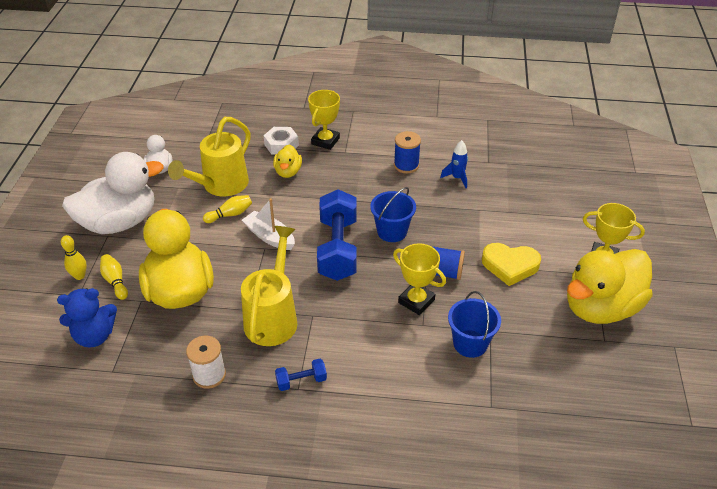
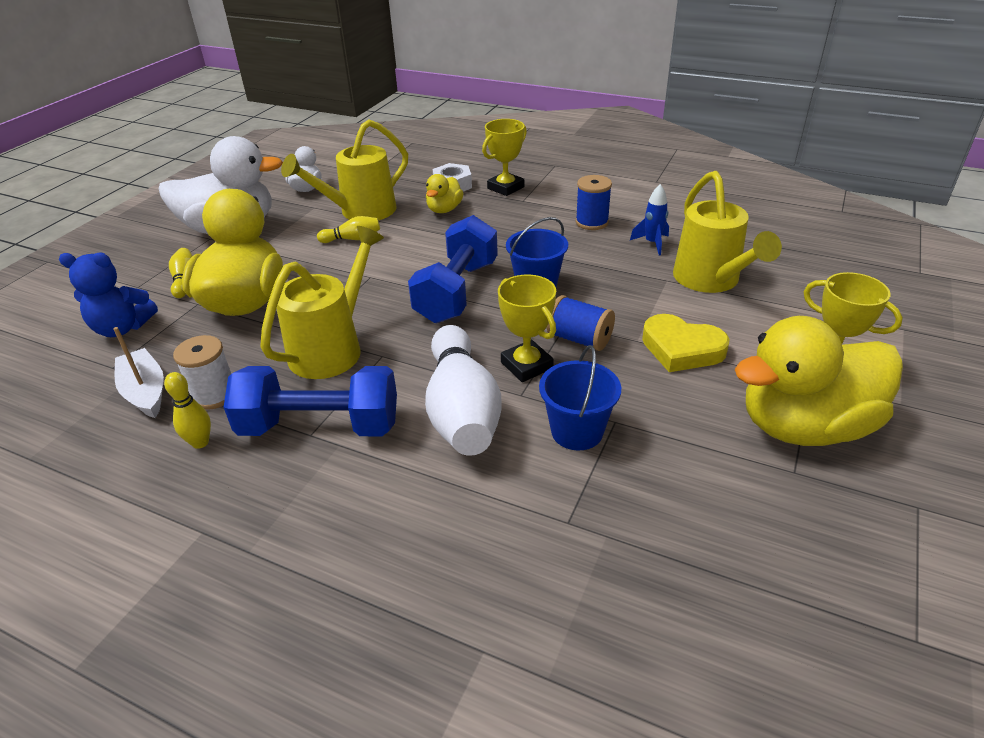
camera: 20 degrees right, 5 degrees down
yellow bowling pin [61,235,87,280] -> yellow bowling pin moved to [164,372,211,449]
white boat [242,198,295,250] -> white boat moved to [113,327,164,418]
blue dumbbell [275,359,327,391] -> blue dumbbell [224,366,397,436], size x2.22
none -> white bowling pin [425,325,502,456]
none -> yellow watering can [673,171,782,293]

